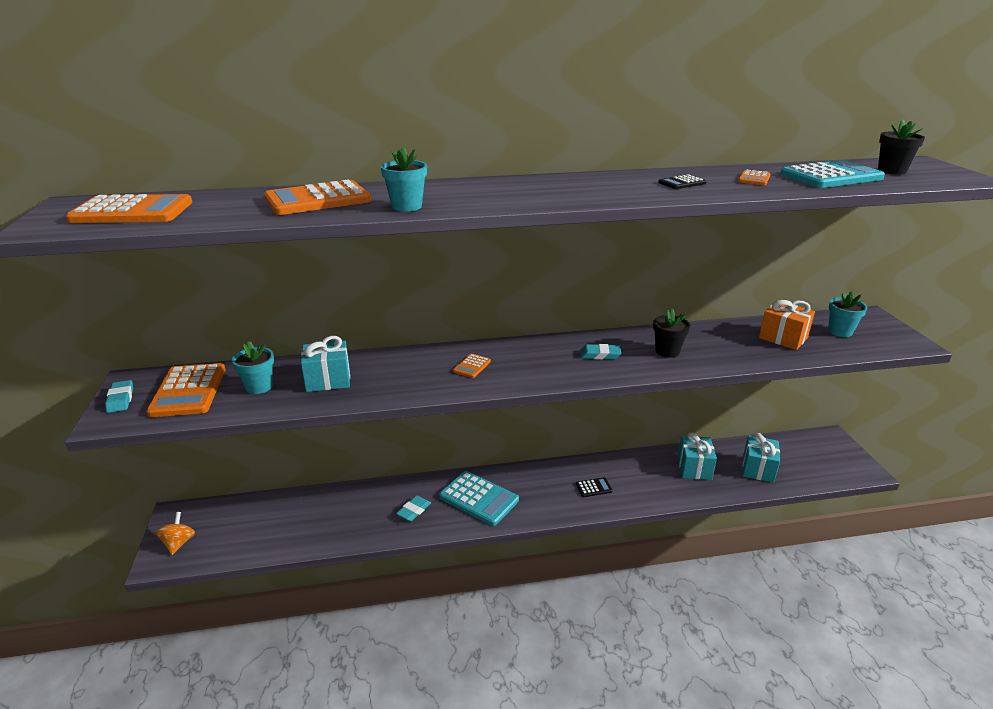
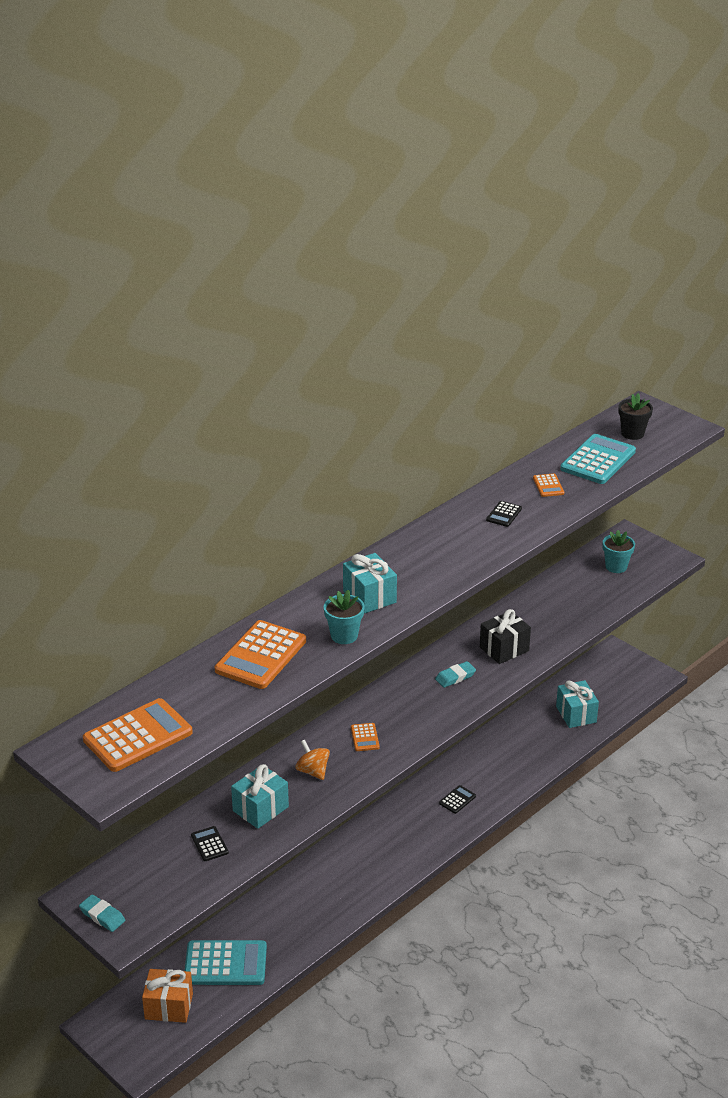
camera: 35 degrees left, 5 degrees up
orange calculator [146,363,225,417] -> none
orange spinning top [156,512,195,555] -> orange spinning top moved to [295,740,330,780]
turquoise flower pot [232,341,274,394] -> black calculator [191,826,229,861]
turquoise eraser [396,496,431,521] -> none
turquoise calculator [439,471,519,526] -> turquoise calculator moved to [185,940,267,985]
black flower pot [653,309,690,358] -> black gift [480,609,531,664]
turquoise gift [678,432,717,480] -> turquoise gift moved to [343,553,397,614]
orange gift [759,300,815,350] -> orange gift moved to [142,969,193,1023]

